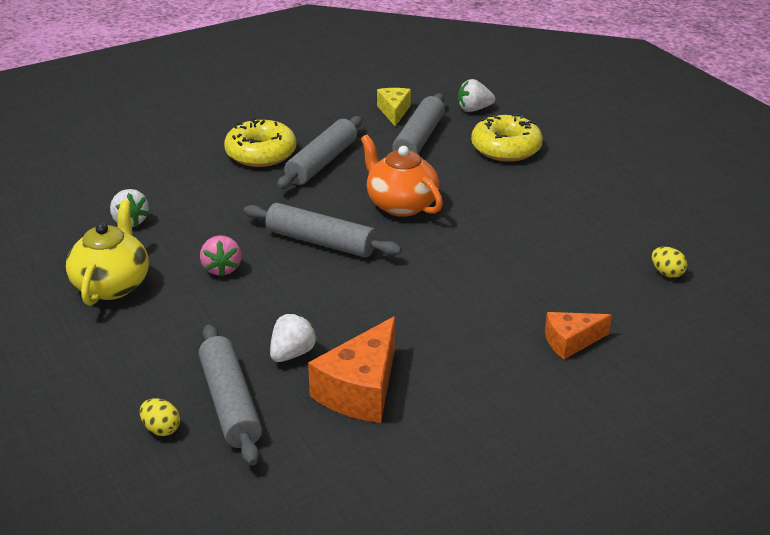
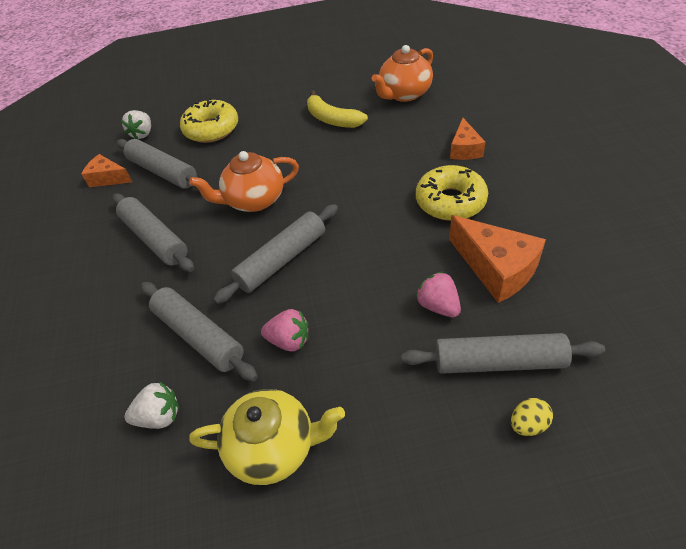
camera: 65 degrees left, 15 degrees up
yellow teapot [66,200,149,306] -> yellow teapot turned 150 degrees clockwise [189,389,345,485]
yellow donut [224,118,296,167] -> yellow donut moved to [416,165,488,221]
white strawberry [270,313,317,362] -> pink strawberry [416,271,461,317]
yellow cheese [377,88,411,127] -> orange cheese [81,154,132,187]
yellow egg [652,247,687,278] -> orange teapot [371,45,433,102]
none -> grey rolling pin [141,282,258,382]
none -> yellow banana [307,91,368,128]

